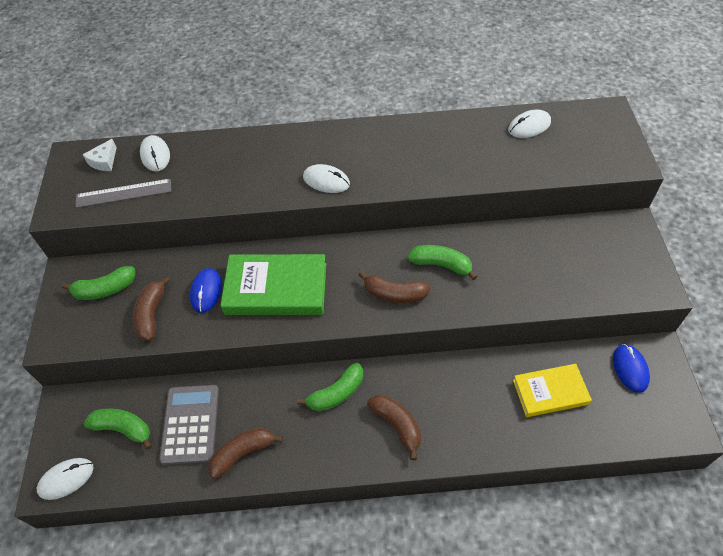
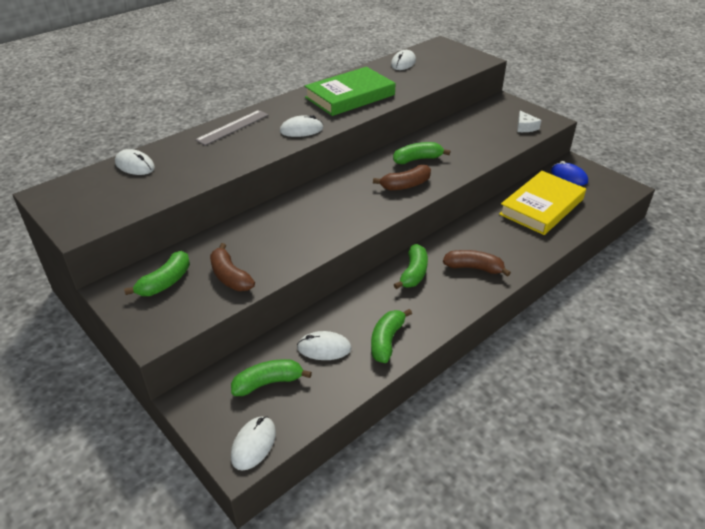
camera: 40 degrees left, 15 degrees down
grey ruler [75,179,171,208] -> grey ruler moved to [195,110,269,146]
white cheese [82,139,117,171] -> white cheese moved to [517,111,541,132]
grey calculator [159,385,219,465] -> white mouse [297,331,351,360]
blue mouse [190,268,222,313] -> none
brown banana [208,427,283,479] -> green banana [371,309,412,363]
green book [220,254,326,315] -> green book moved to [304,67,396,116]
yellow book [513,364,592,417] -> yellow book [499,171,586,235], size x1.57

